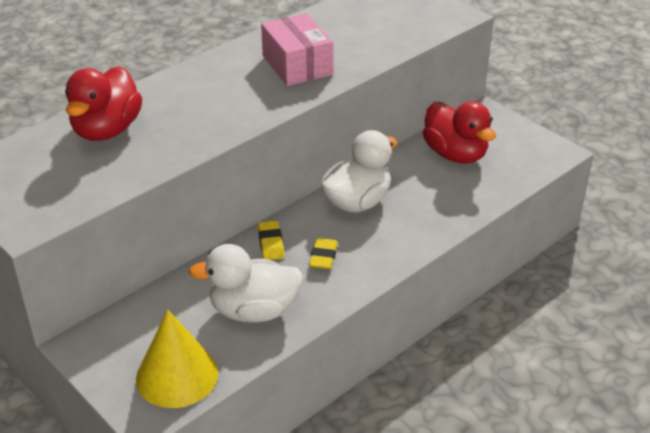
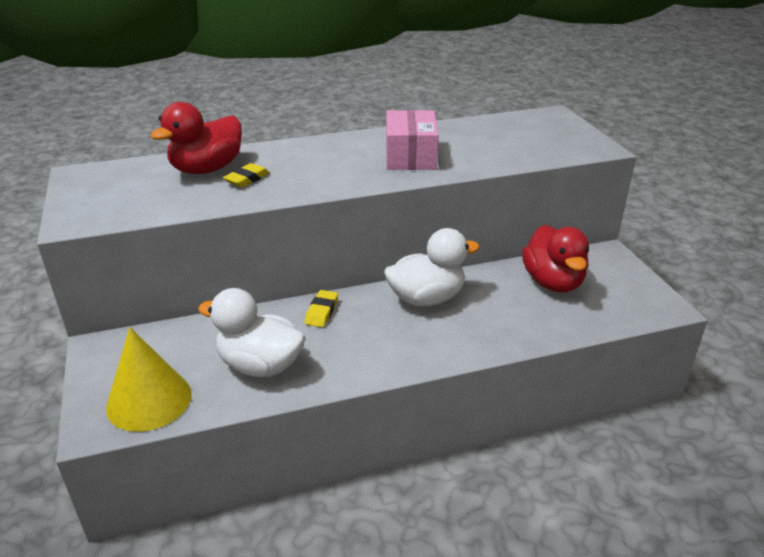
camera: 25 degrees right, 5 degrees down
yellow eraser [309,238,338,269] -> yellow eraser moved to [223,163,270,188]

